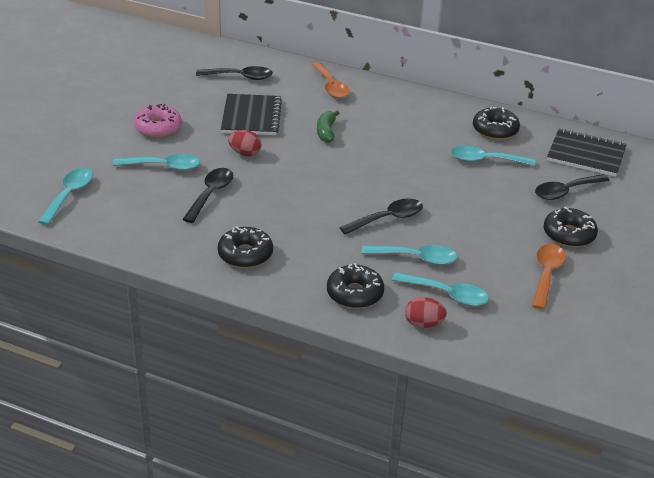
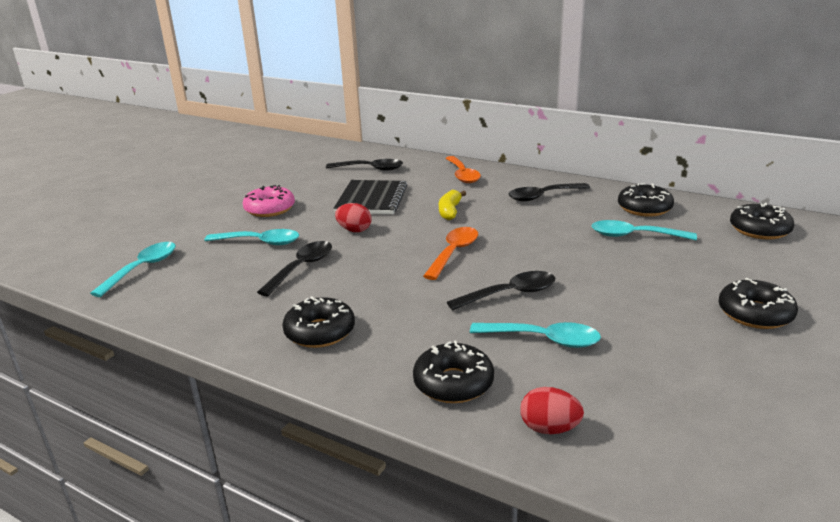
camera: 10 degrees right, 10 degrees down
green banana [317,111,340,143] -> yellow banana [439,190,466,220]
turquoise spoon [392,272,489,306] -> none
orange spoon [532,244,566,310] -> orange spoon moved to [423,227,478,280]
black spoon [535,174,610,200] -> black spoon moved to [508,183,590,201]
black notebook [547,128,627,177] -> black donut [730,203,794,240]

